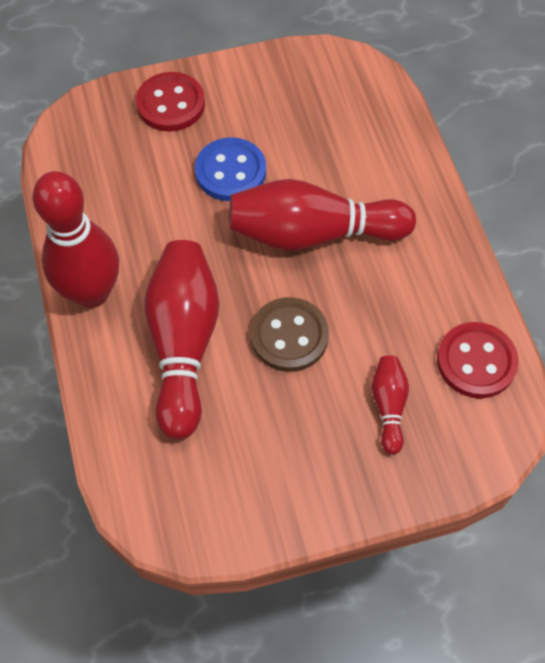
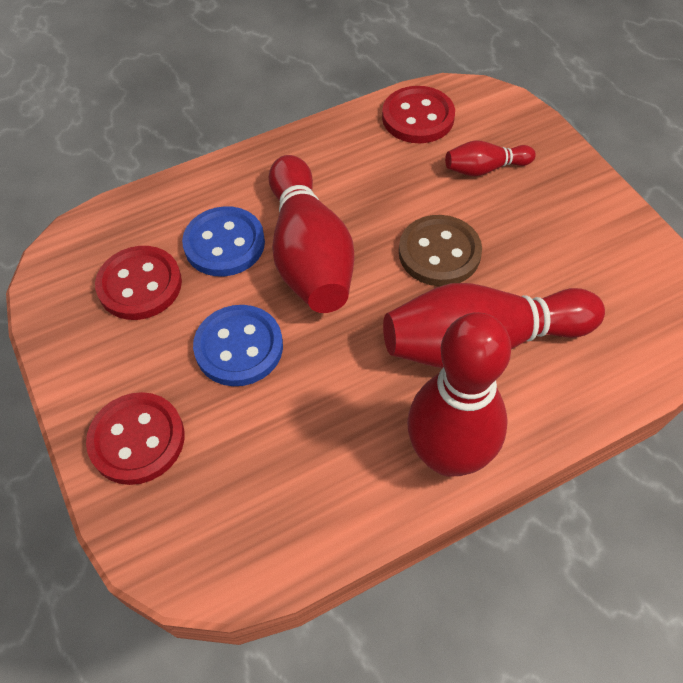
camera: 100 degrees left, 5 degrees down
none -> red button [95,246,182,320]
none -> blue button [182,206,265,277]

